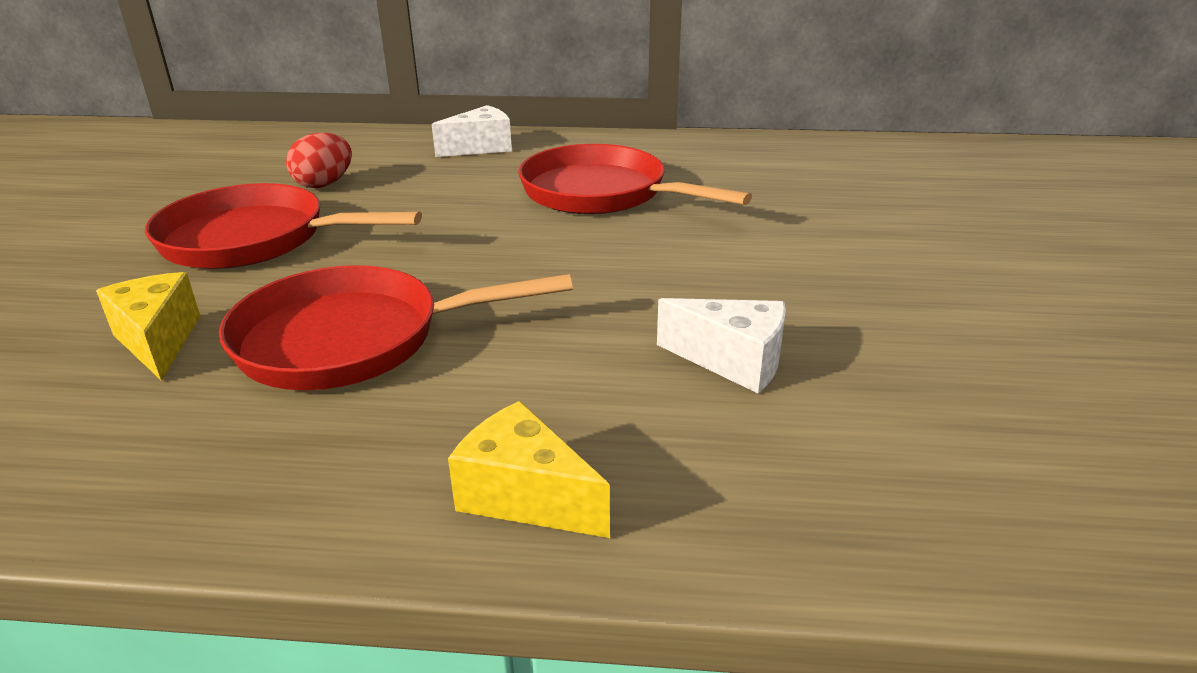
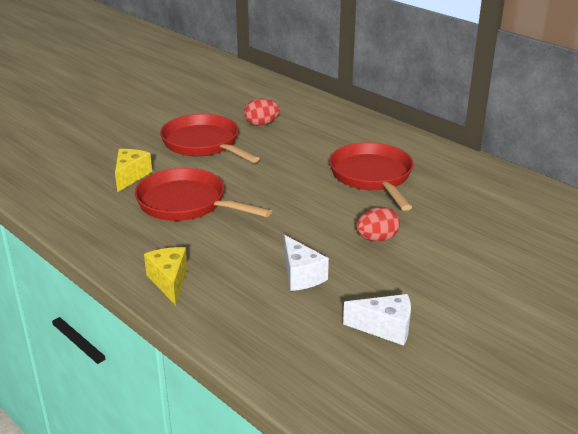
camera: 40 degrees right, 0 degrees up
white cheese [432,105,512,157] -> white cheese moved to [343,294,411,346]
none -> red egg [356,207,400,242]

